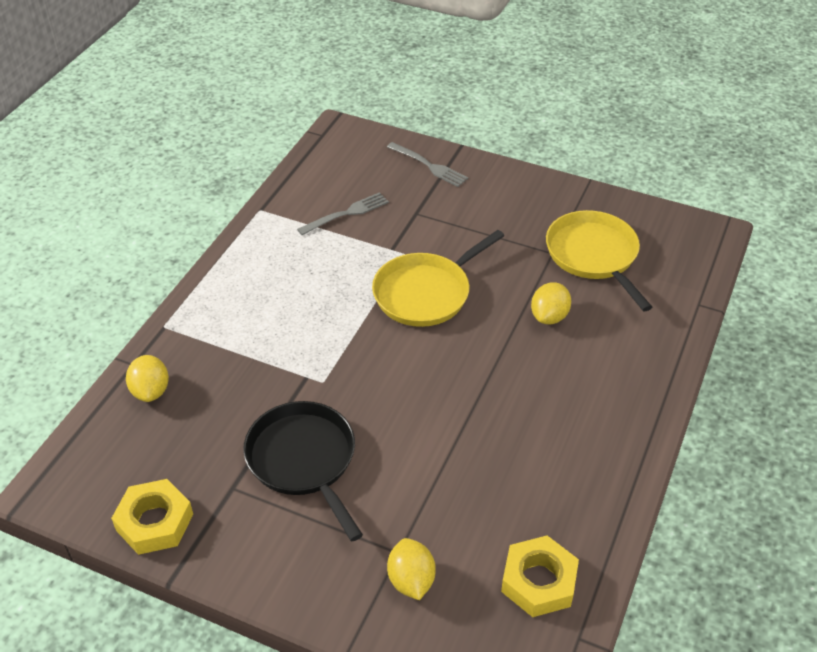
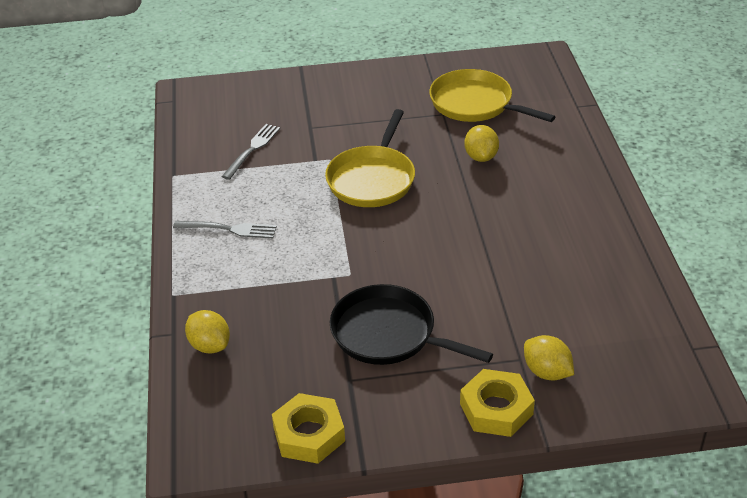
camera: 30 degrees left, 5 degrees down
grey fork [387,142,468,187] -> grey fork moved to [173,221,277,238]
yellow nut [501,536,579,617] -> yellow nut moved to [460,369,535,437]

